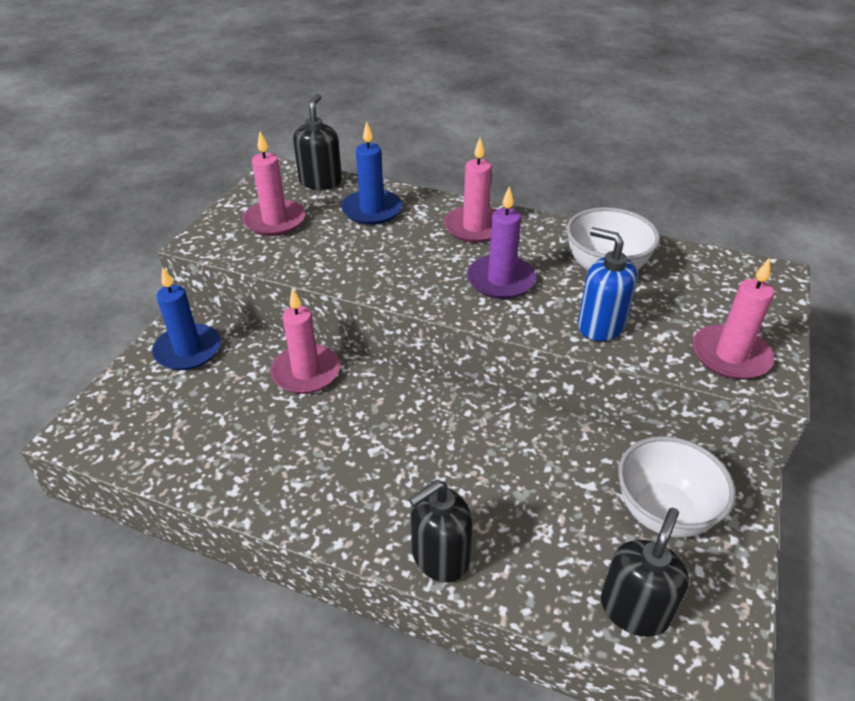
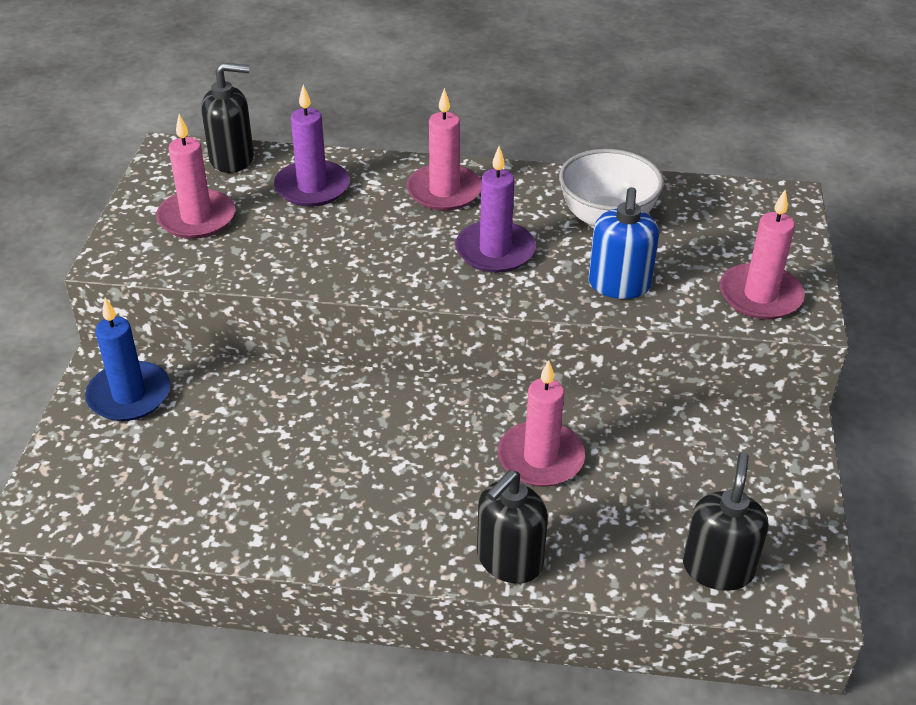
camera: 15 degrees left, 0 degrees up
pink candle [271,288,340,394] -> pink candle moved to [498,360,585,487]
black soap dispenser [293,94,342,190] -> black soap dispenser turned 90 degrees clockwise [201,63,254,173]
blue candle [341,121,402,225] -> purple candle [274,85,350,207]
blue soap dispenser [578,227,637,341] -> blue soap dispenser turned 105 degrees counterclockwise [589,187,659,299]
white bowl [618,436,735,538] -> none

